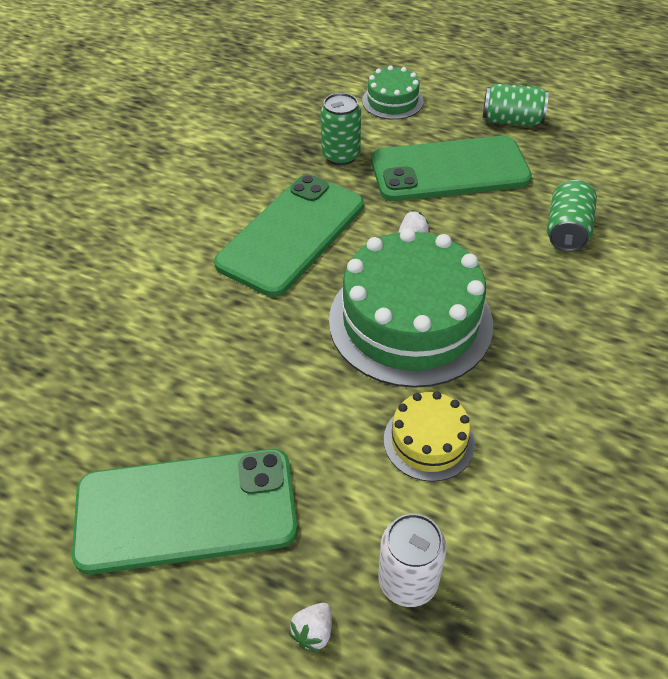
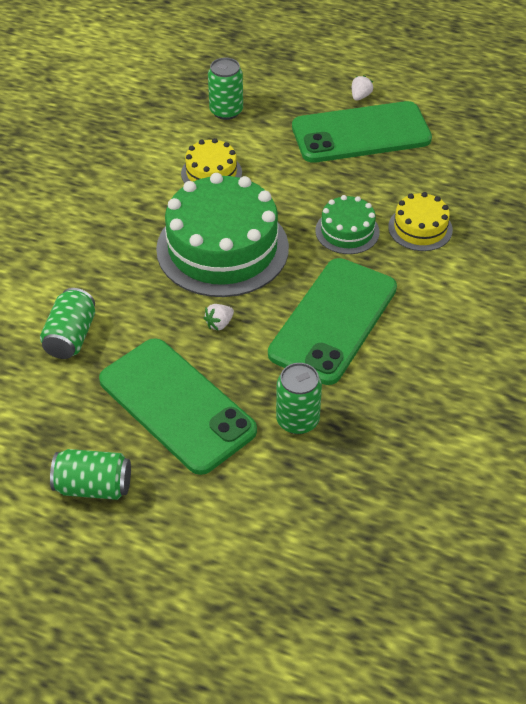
camera: 175 degrees right, 0 degrees up
white strawberry [289,603,332,652] -> white strawberry moved to [352,75,373,101]
green cake [362,65,424,120] -> green cake moved to [315,195,380,254]
green phone [371,136,532,201] -> green phone turned 60 degrees clockwise [99,338,257,475]
white can [378,513,447,607] -> green can [208,58,243,120]
none -> yellow cake [388,192,453,251]

